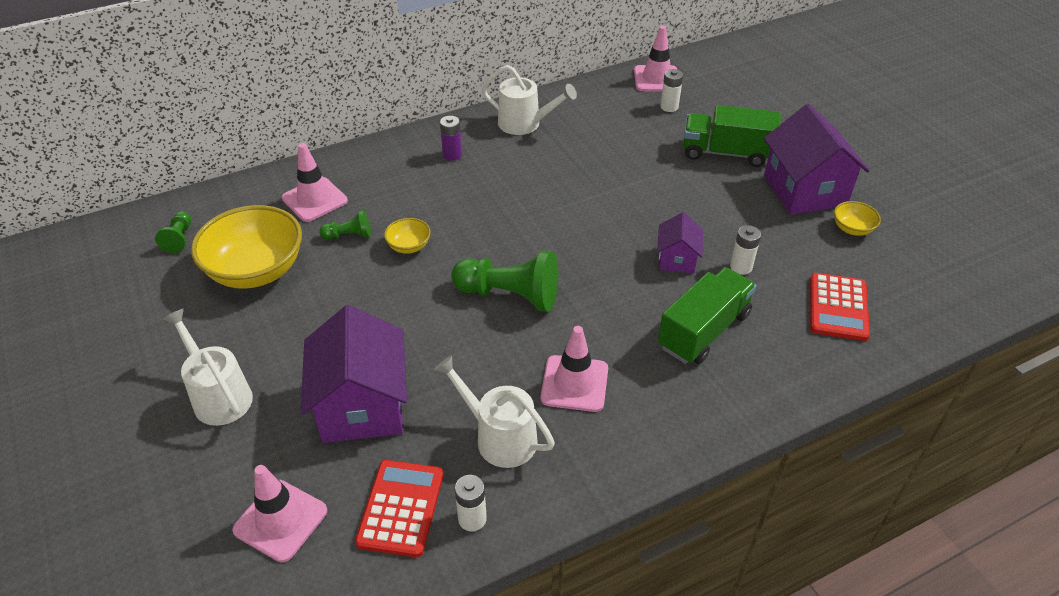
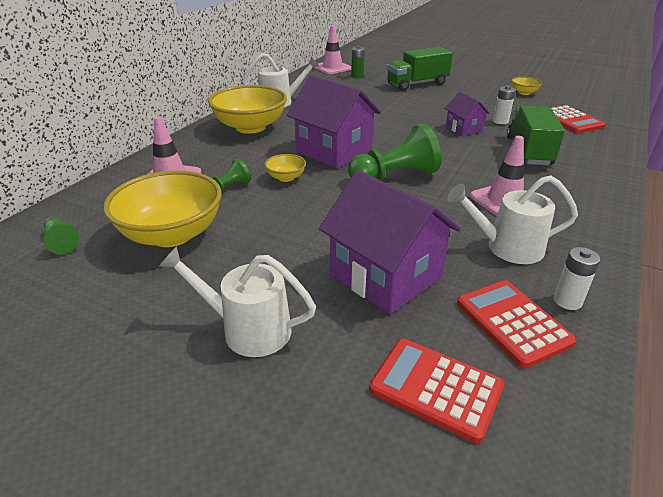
camera: 35 degrees left, 10 degrees down
pink traffic cone [232,465,327,562] -> red calculator [369,339,504,443]
purple battery [440,116,462,161] -> yellow bowl [208,85,287,134]
white battery [660,69,683,112] -> green battery [351,46,365,78]
purple house [764,104,870,215] -> purple house moved to [287,76,381,168]

